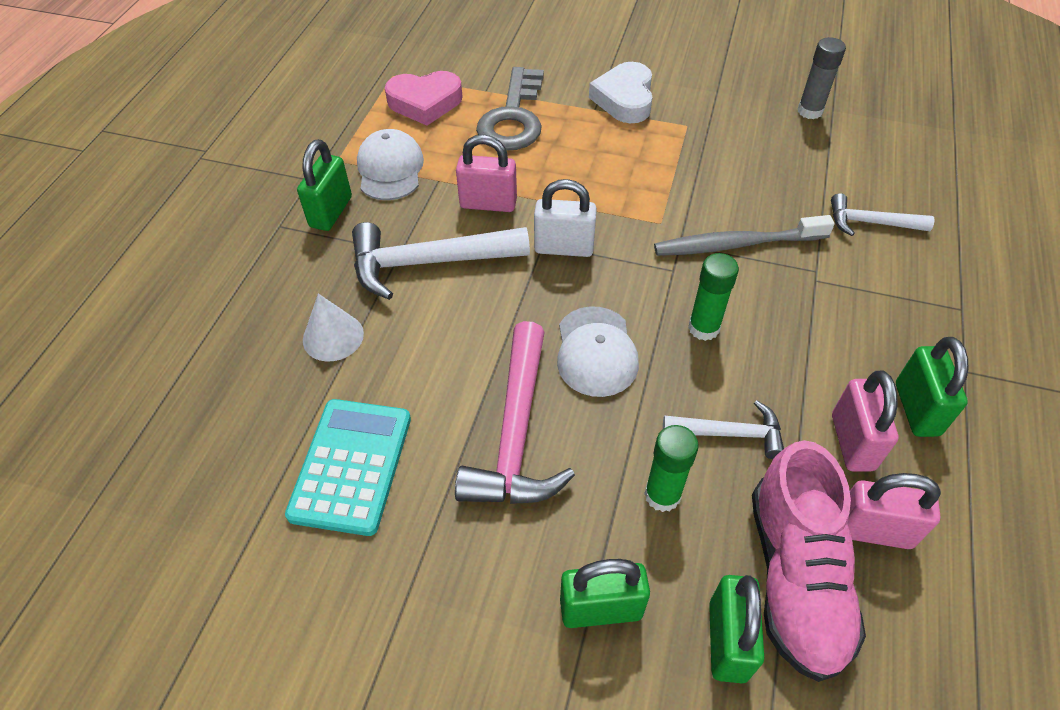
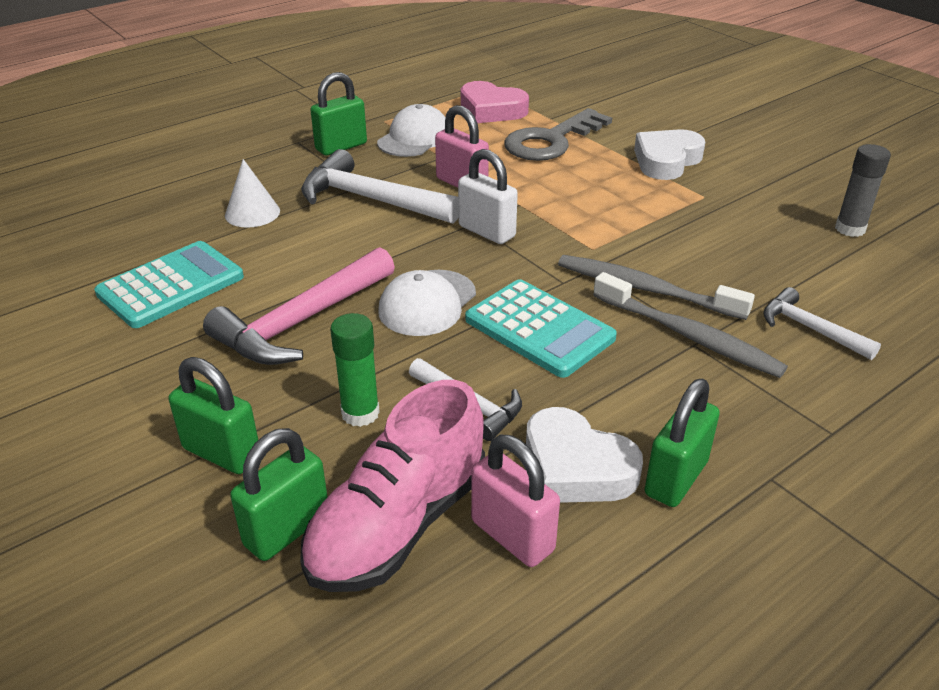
camera: 35 degrees right, 15 degrees down
green glue stick [688,253,739,341] -> turquoise calculator [465,279,617,378]
pink padlock [832,371,898,472] -> white heart [526,407,643,503]
none -> grey toothbrush [593,272,788,378]

